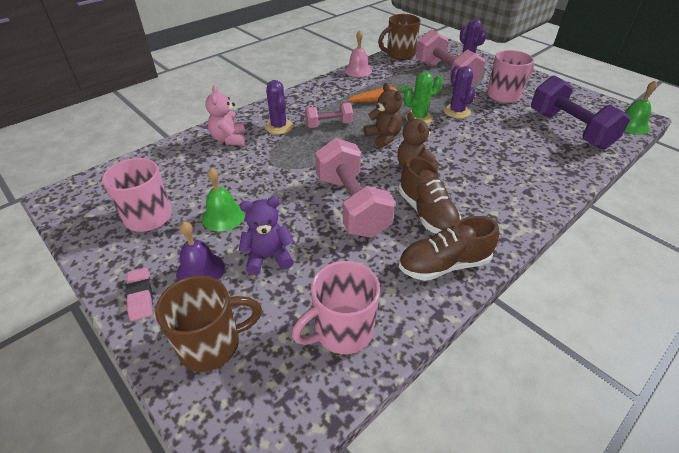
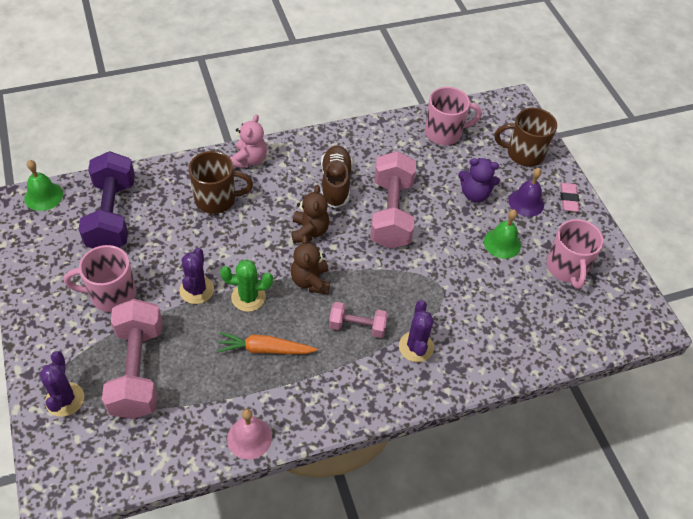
camera: 160 degrees left, 10 degrees up
pink teddy bear [205,86,245,146] -> pink teddy bear moved to [230,114,267,168]
brown mug [378,14,420,60] -> brown mug moved to [189,151,253,214]
brown shoe [399,216,499,281] -> none

